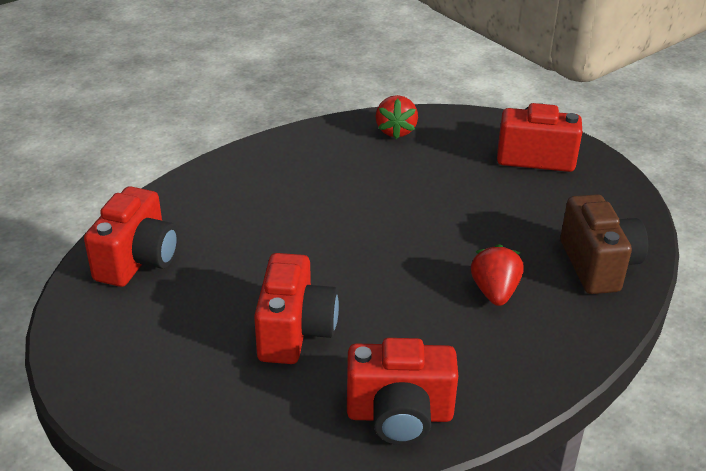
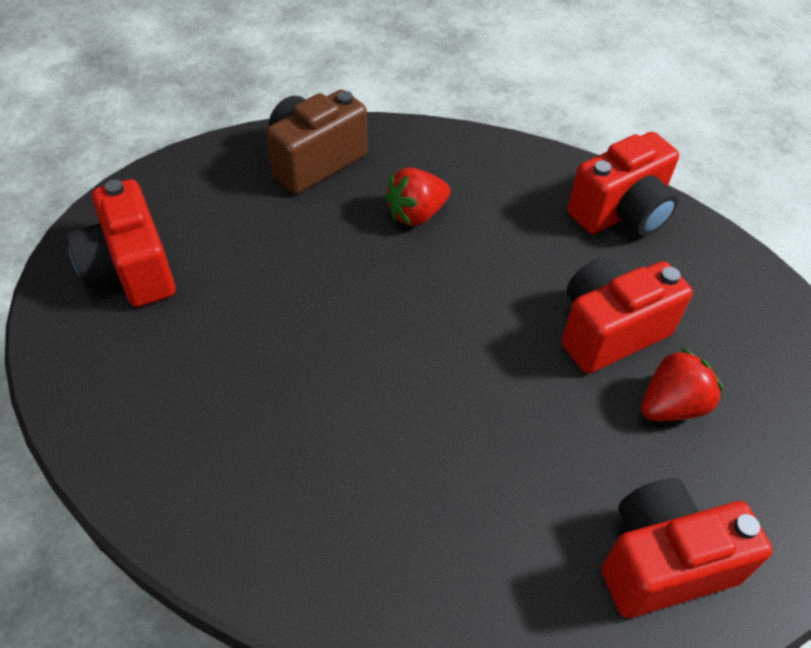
camera: 125 degrees left, 15 degrees up
red camera [347,338,458,445] -> red camera turned 90 degrees clockwise [567,132,679,236]
red strawberry [376,95,418,139] -> red strawberry moved to [641,348,723,421]

